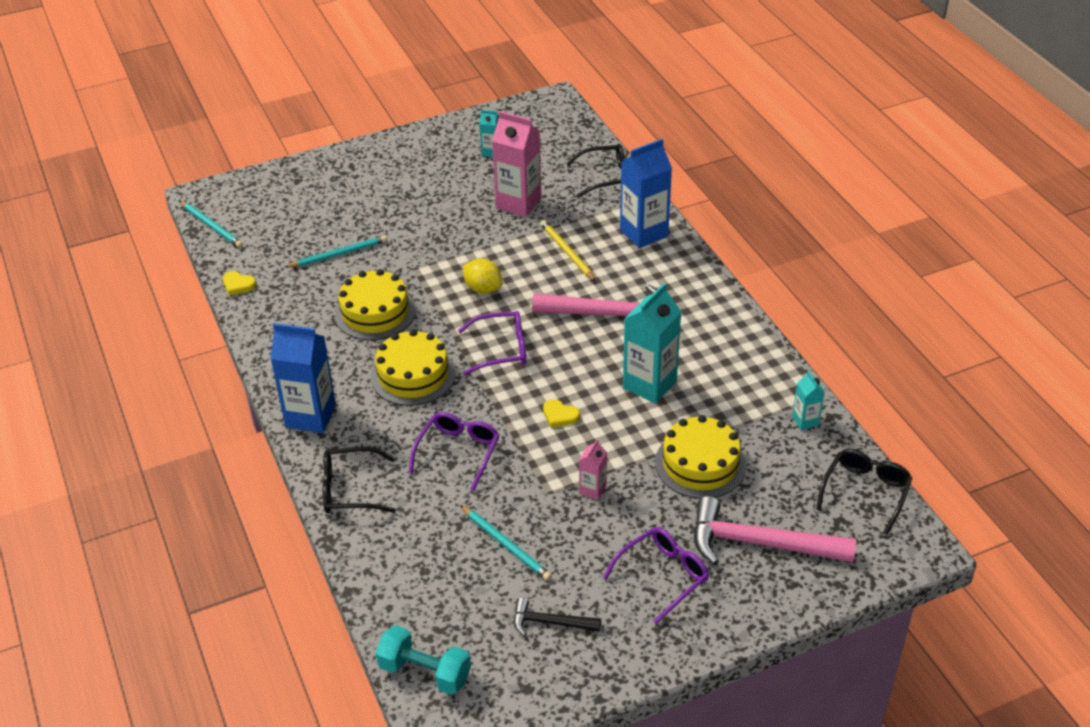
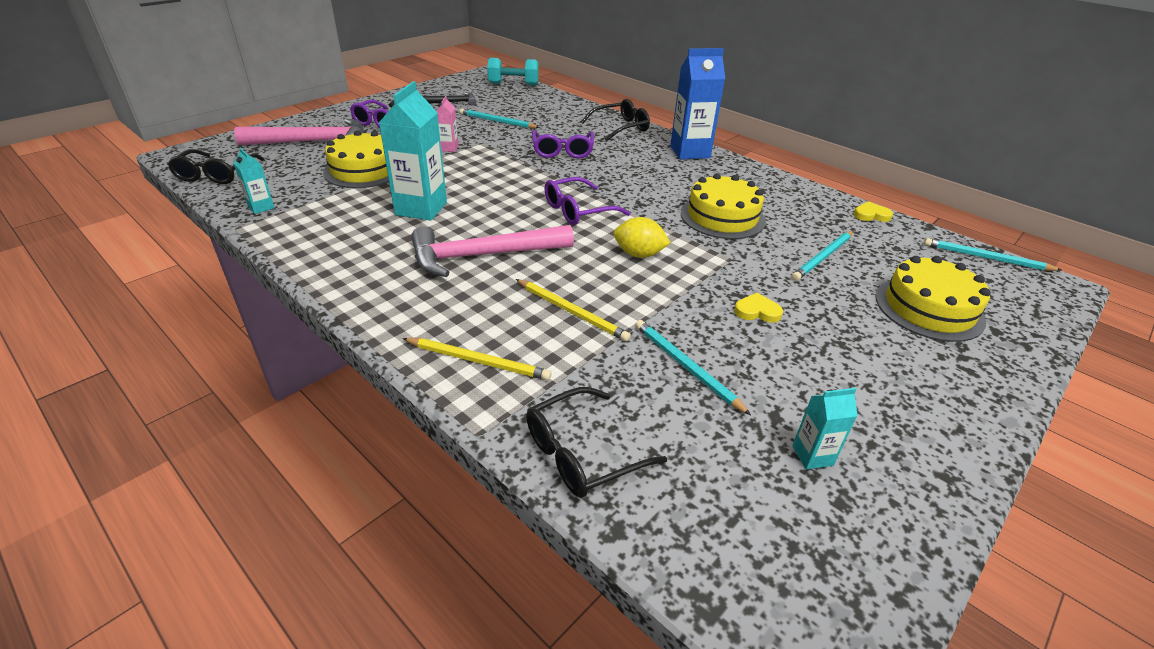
camera: 155 degrees right, 5 degrees down
yellow cake [371,329,456,406] -> yellow cake moved to [875,256,991,342]
pink carton [492,111,541,217] -> turquoise pencil [635,320,751,415]
yellow heart [543,399,580,428] -> yellow heart moved to [734,293,783,323]
blue carton [620,139,672,248] -> yellow pencil [402,338,551,380]

